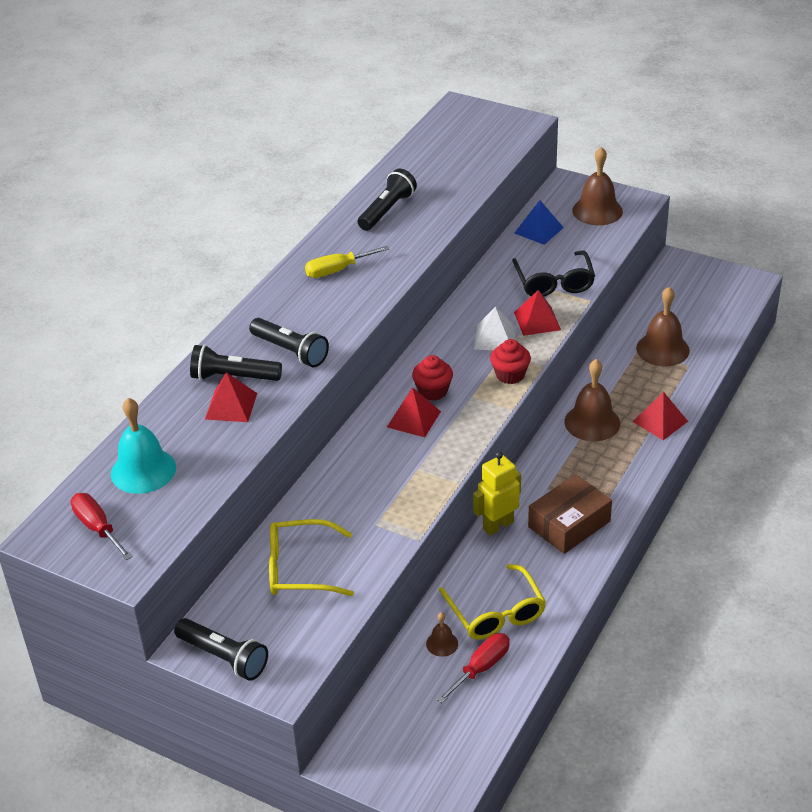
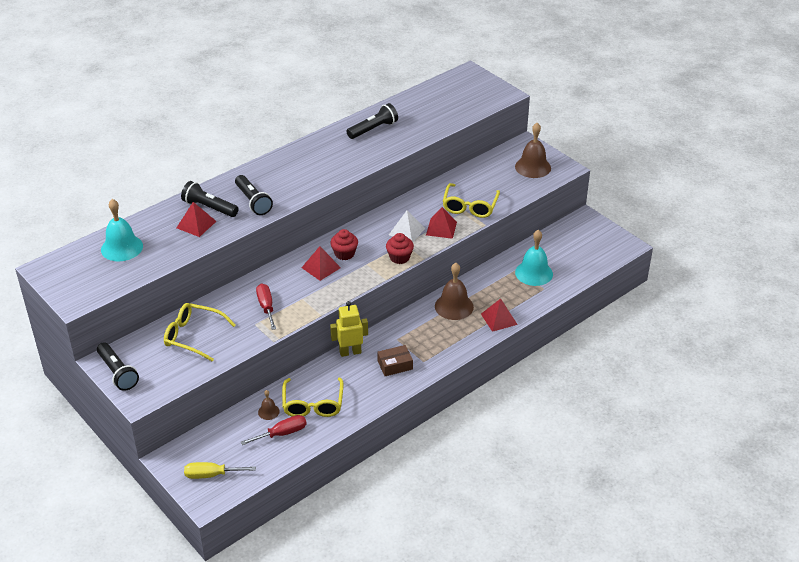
camera: 20 degrees right, 0 degrees up
red screwdriver [71,493,133,560] -> red screwdriver moved to [256,284,276,330]
yellow screwdriver [305,246,389,278] -> yellow screwdriver moved to [184,462,256,479]
black glasses [512,251,595,296] -> yellow glasses [443,183,500,218]
blue pyramid [515,200,564,245] -> none
brown box [528,474,612,554] -> brown box [377,345,413,376], size x0.65
brown bell [636,287,690,366] -> turquoise bell [515,230,553,286]

